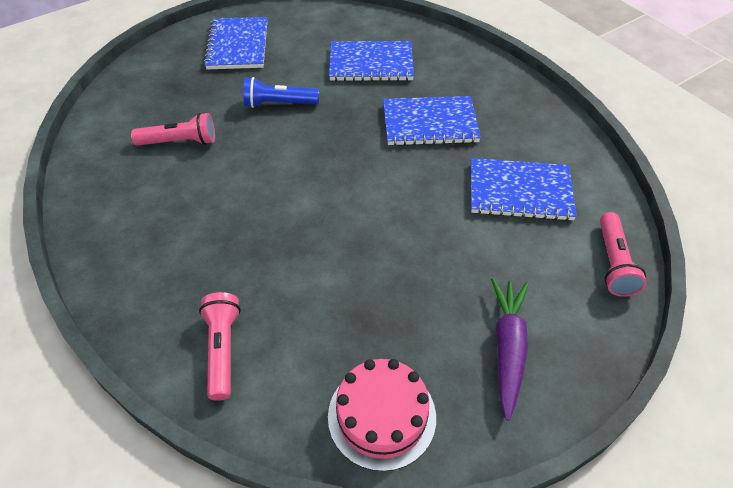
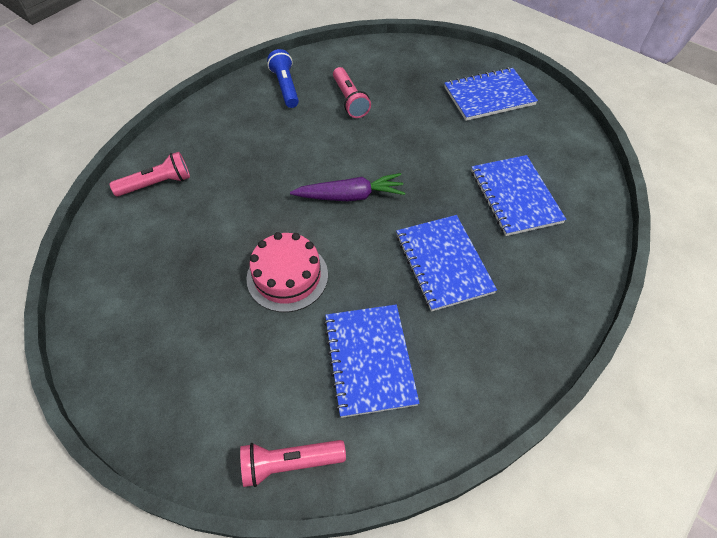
camera: 75 degrees right, 5 degrees up
blue flashlight [243,77,319,108] -> blue flashlight moved to [267,49,299,108]
pink cake [328,359,436,471] -> pink cake moved to [247,232,328,312]
purple carrot [491,278,529,421] -> purple carrot moved to [290,173,405,201]

